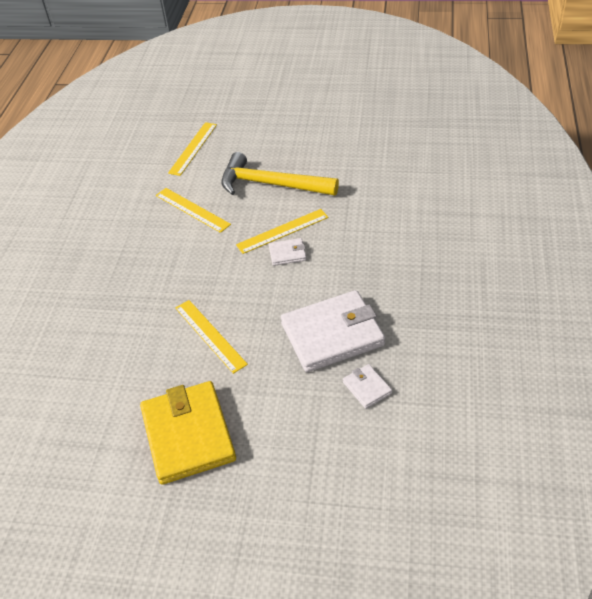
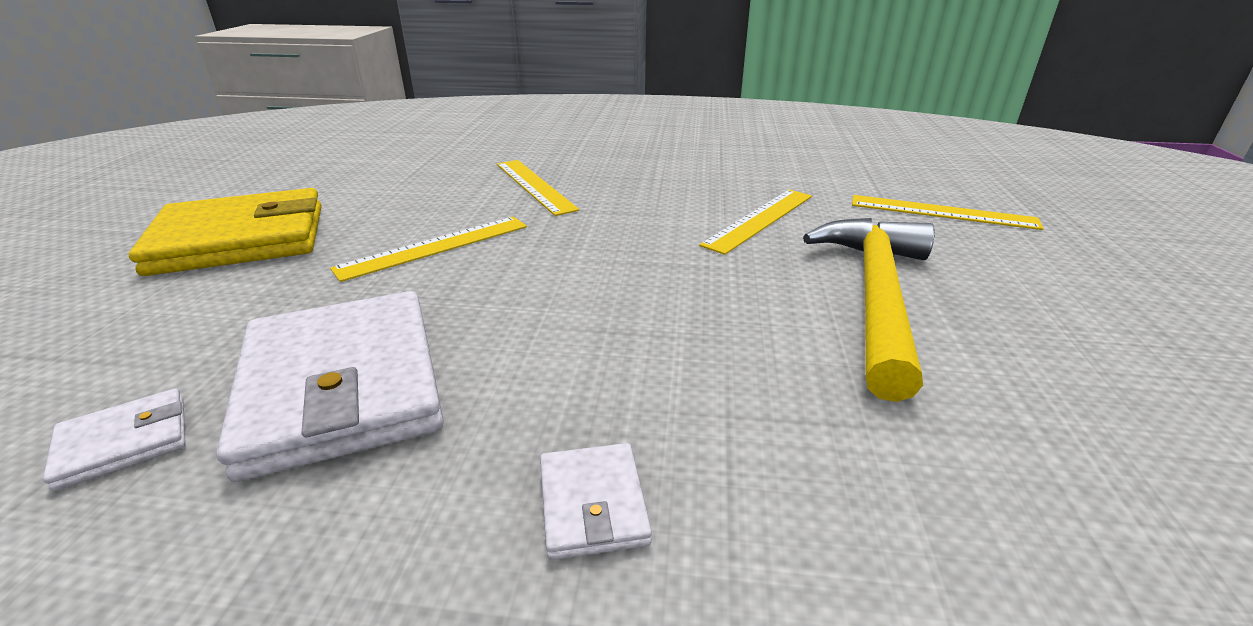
camera: 85 degrees right, 15 degrees down
yellow ruler [236,209,328,254] -> yellow ruler moved to [497,160,579,216]
white wallet [269,238,306,266] -> white wallet moved to [540,443,652,560]

